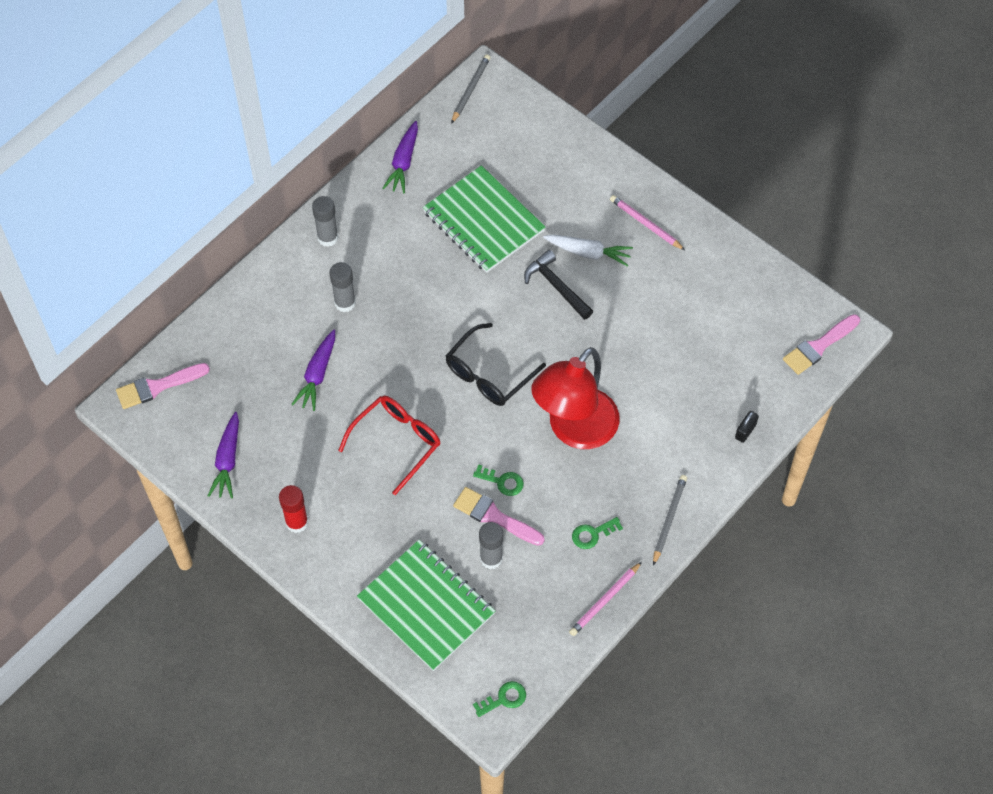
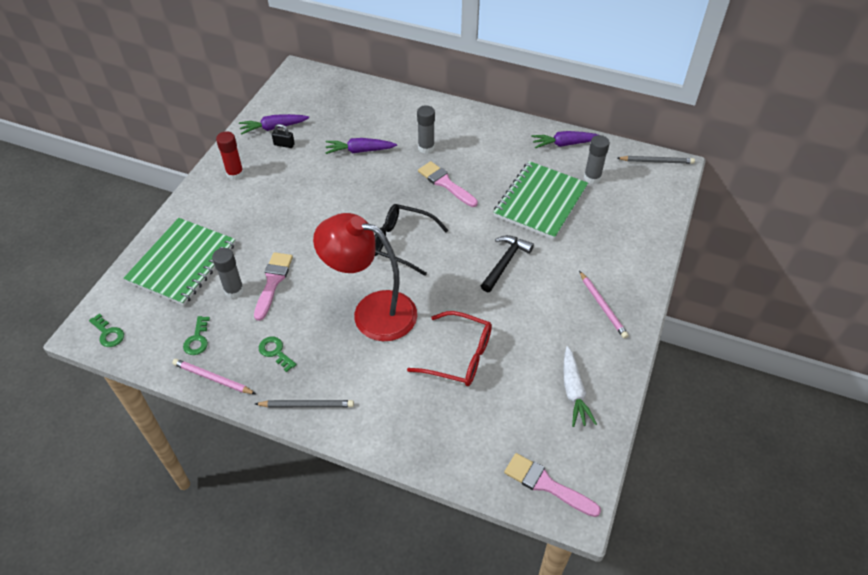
camera: 70 degrees right, 10 degrees down
pink brush [116,363,210,409] -> pink brush moved to [418,161,478,207]
grey glue stick [312,196,338,247] -> grey glue stick moved to [584,135,610,184]
red glasses [338,396,440,495] -> red glasses moved to [407,311,492,386]
green key [473,464,524,496] -> green key moved to [183,316,210,355]
white carrot [543,234,633,267] -> white carrot moved to [563,346,597,427]
pink pencil [610,195,685,250] -> pink pencil turned 135 degrees clockwise [579,271,629,339]
black padlock [735,411,759,443] -> black padlock moved to [272,124,295,148]

